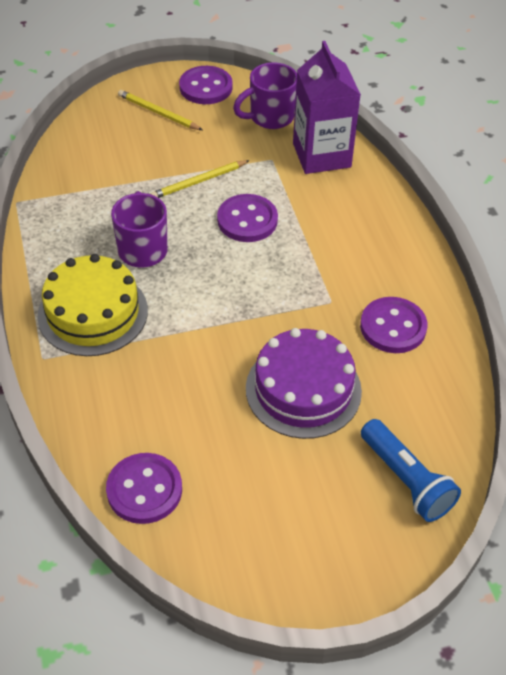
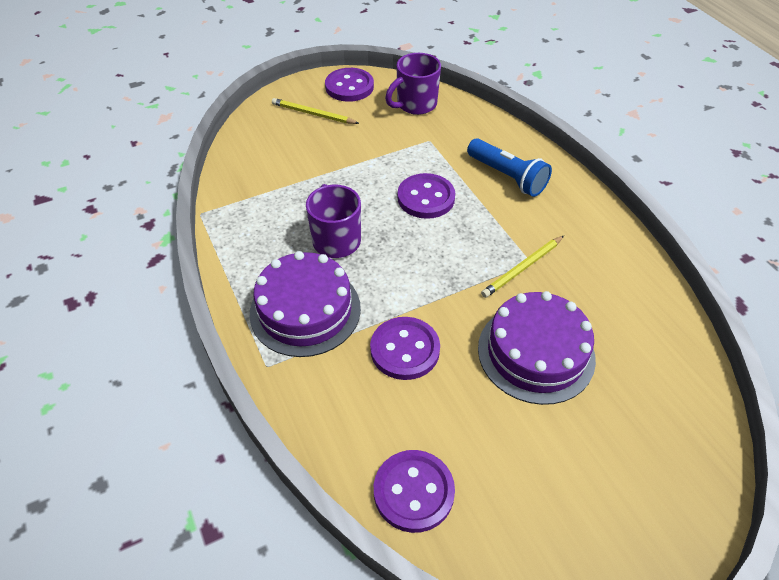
camera: 10 degrees left, 0 degrees up
yellow cake [37,254,148,356] -> purple cake [249,251,361,357]
yellow pencil [150,160,250,198] -> yellow pencil moved to [481,236,564,298]
purple carton [293,41,361,174] -> none
purple button [360,297,427,353] -> purple button moved to [370,317,440,380]
blue flashlight [361,419,461,522] -> blue flashlight moved to [467,138,552,197]

